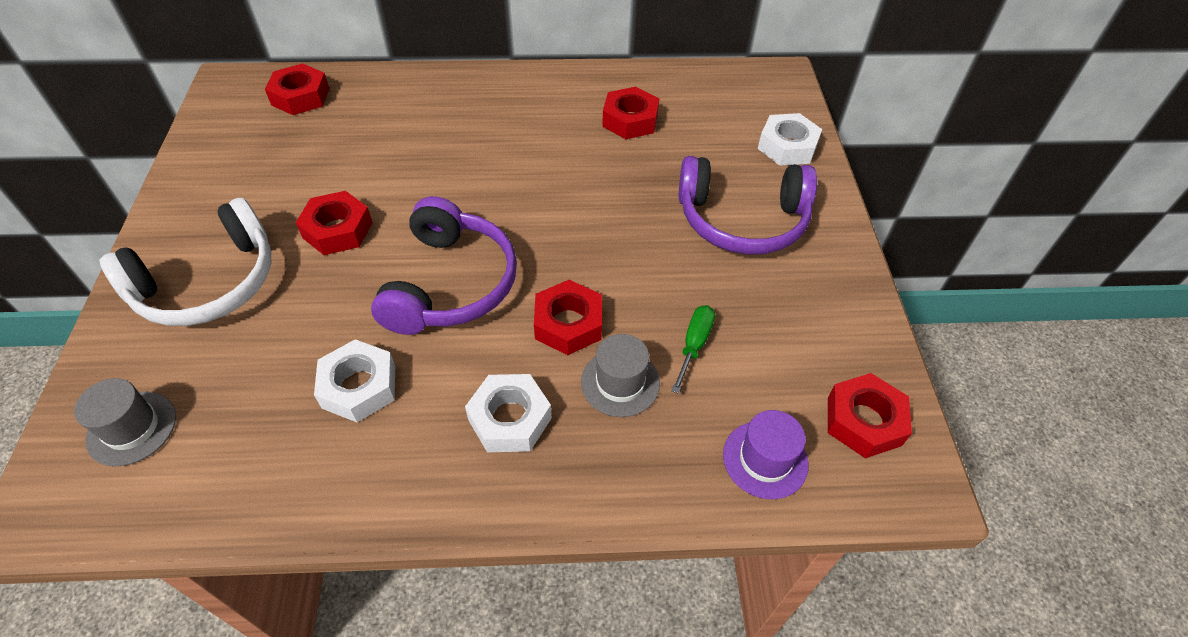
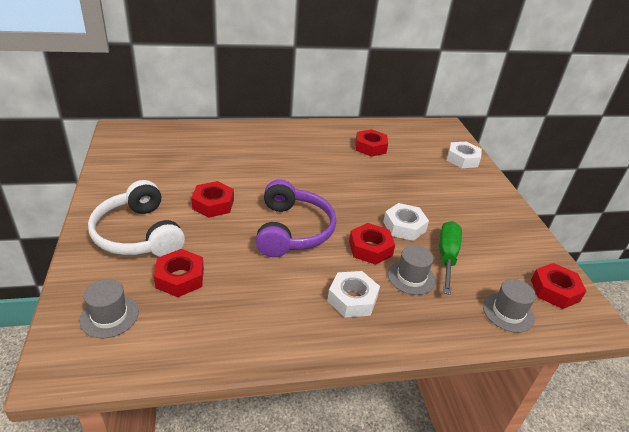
camera: 10 degrees left, 15 degrees down
white headphones [99,198,271,326] -> white headphones turned 105 degrees clockwise [88,180,185,257]
red nut [265,63,329,115] -> red nut moved to [154,249,204,297]
white nut [314,339,395,422] -> white nut moved to [383,203,429,241]
green screwdriver [672,305,715,394] -> green screwdriver [439,221,462,295], size x1.59
purple headphones [679,156,817,255] -> none
purple hat [723,410,808,499] -> grey hat [483,279,536,333]

